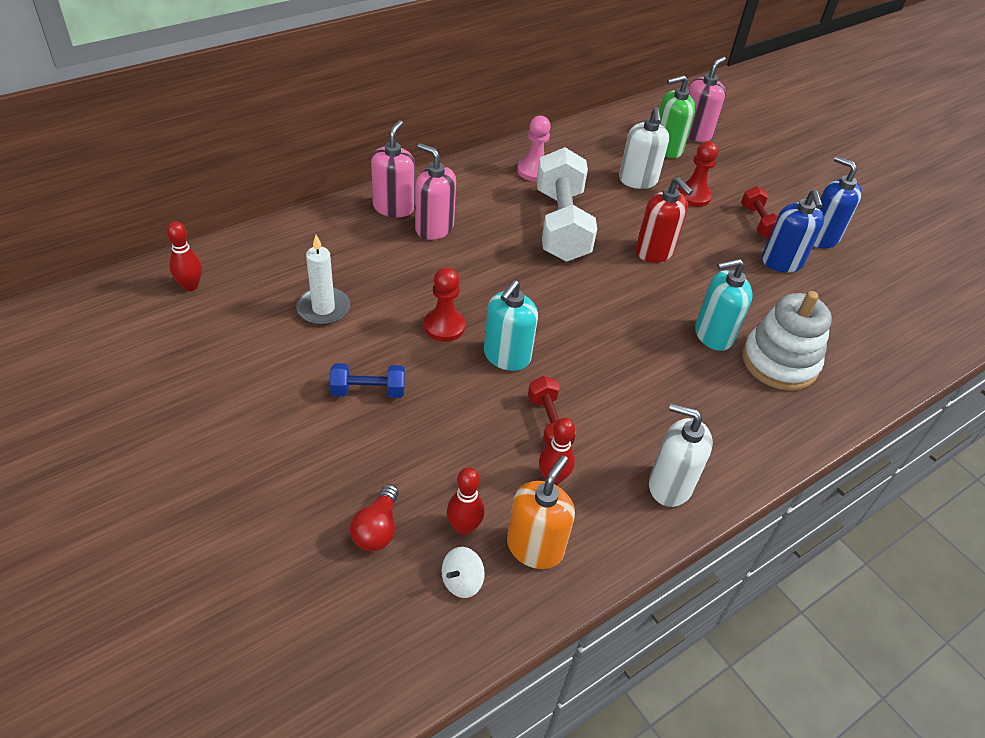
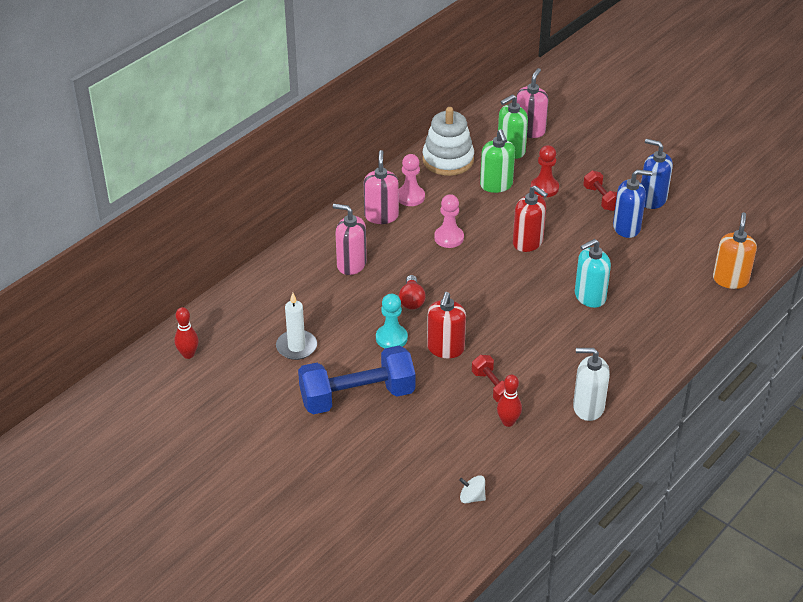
camera: 10 degrees left, 5 degrees down
blue dumbbell [330,363,405,398] -> blue dumbbell [298,345,415,415], size x2.06
red light bulb [350,484,399,551] -> red light bulb moved to [399,275,426,310]
pink soap dispenser [371,120,415,218] -> pink soap dispenser moved to [364,150,399,224]
red pawn [424,267,465,342] -> turquoise pawn [376,294,408,349]
white spinning top [441,547,485,598] -> white spinning top turned 75 degrees clockwise [459,475,486,503]
red bowling pin [447,467,485,535] -> none
turquoise soap dispenser [484,280,538,371] -> red soap dispenser [427,292,466,358]
orange soap dispenser [507,455,575,569] -> orange soap dispenser moved to [713,212,757,289]
white dumbbell [537,147,597,262] -> pink pawn [434,194,464,248]
white soap dispenser [619,107,669,189] -> green soap dispenser [480,129,515,193]
white stacking toy [742,291,832,391] -> white stacking toy moved to [422,107,474,176]
blue soap dispenser [762,189,824,273] -> blue soap dispenser turned 75 degrees counterclockwise [613,170,653,238]

